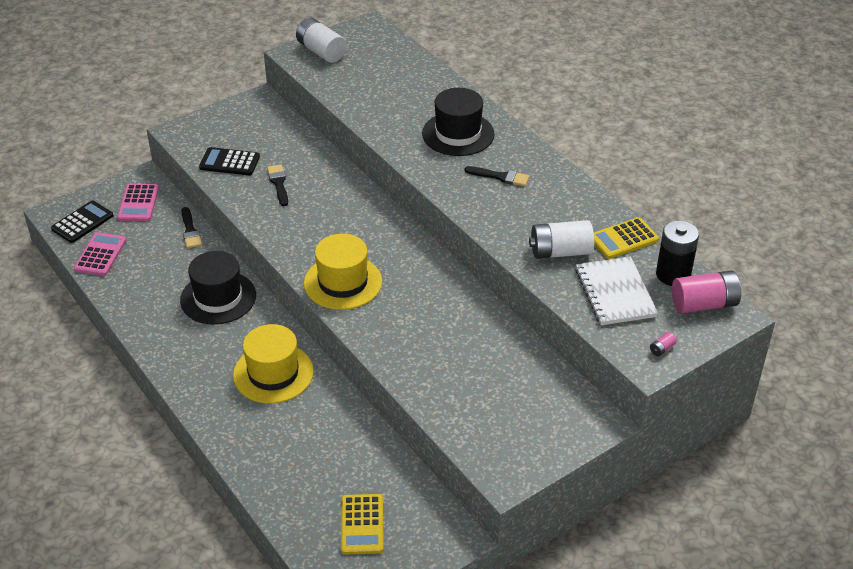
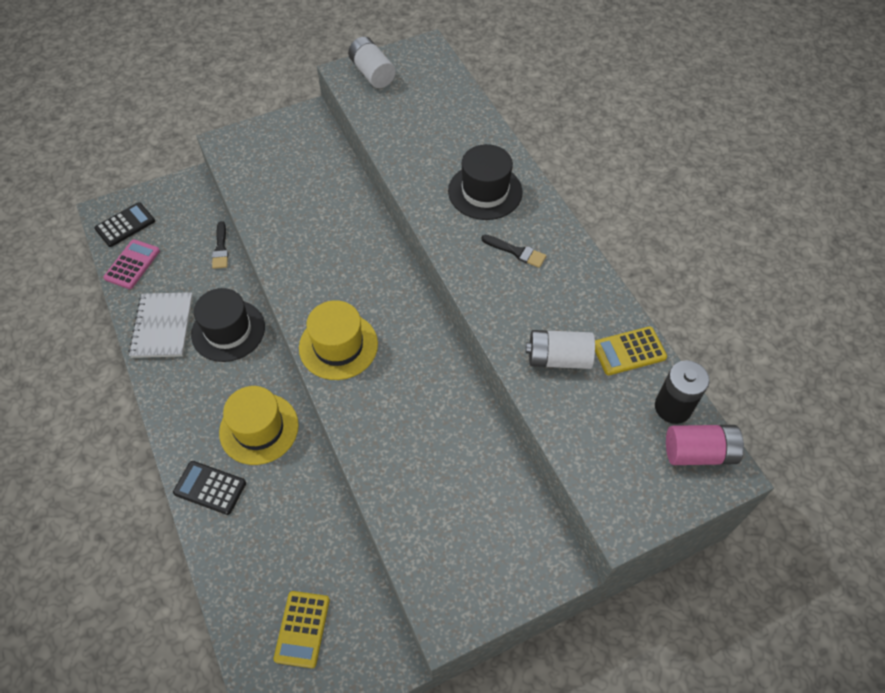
camera: 10 degrees right, 15 degrees up
pink calculator [117,184,159,221] -> none
black calculator [199,147,260,175] -> black calculator moved to [173,461,246,515]
black brush [267,164,288,206] -> none
white notebook [575,256,658,325] -> white notebook moved to [129,292,193,358]
pink battery [650,332,677,356] -> none

